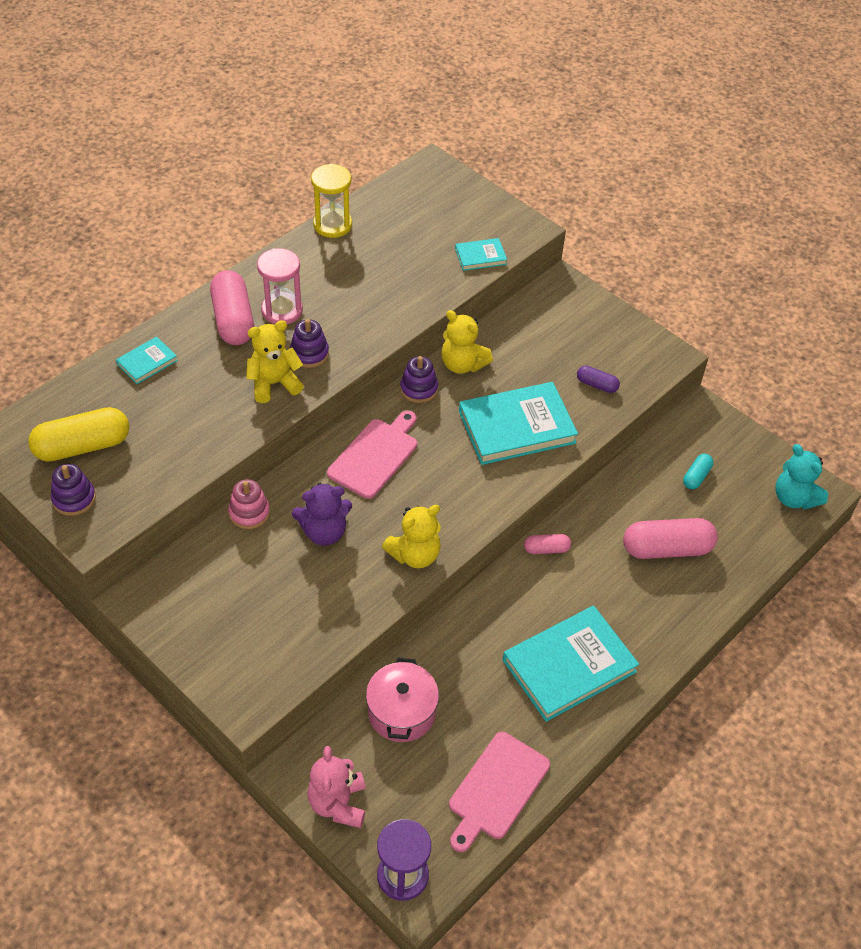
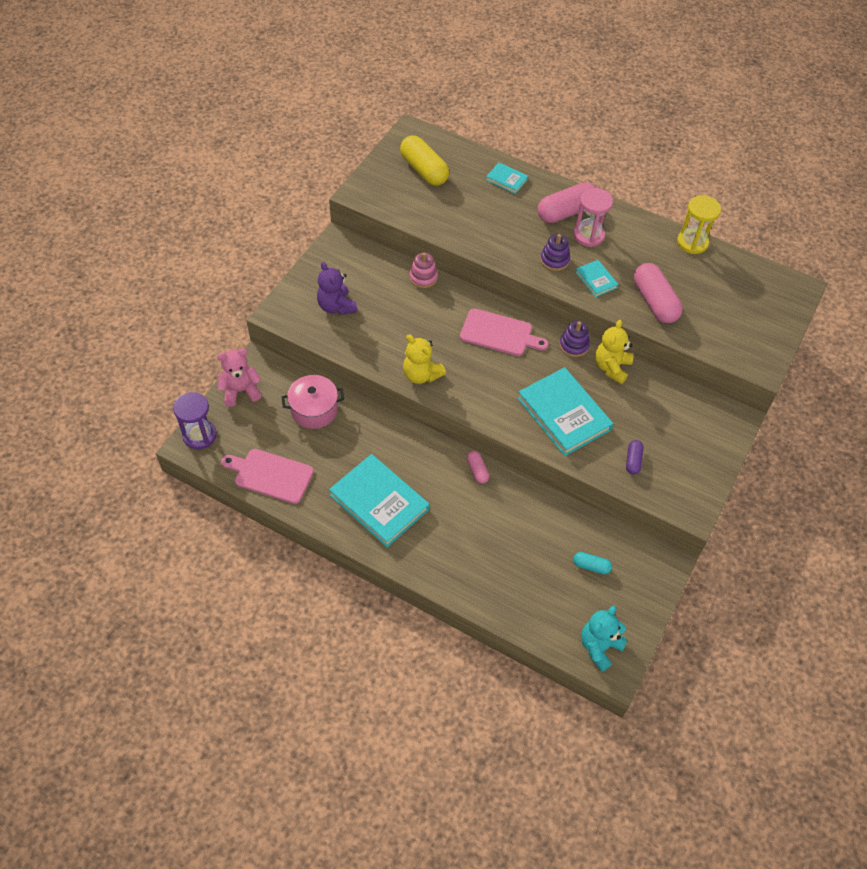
camera: 75 degrees right, 5 degrees up
purple stacking toy [51,464,96,516] -> none
yellow teddy bear [246,320,304,403] -> none
purple teddy bear [292,483,352,546] -> purple teddy bear moved to [317,262,357,315]
turquoise book [455,238,507,271] -> turquoise book moved to [575,260,619,297]
pink capsule [623,518,718,559] -> pink capsule moved to [634,263,683,323]

